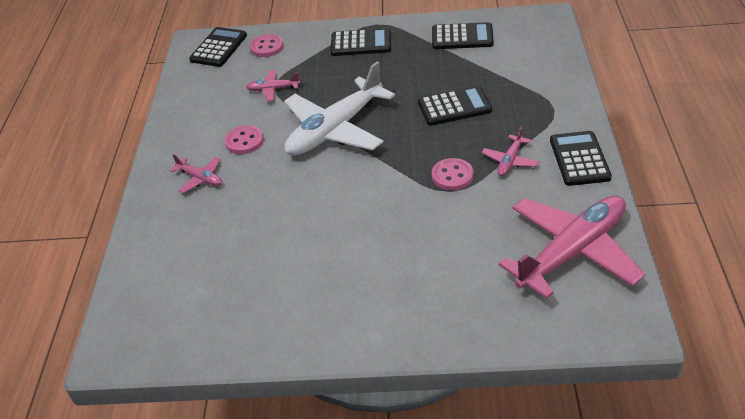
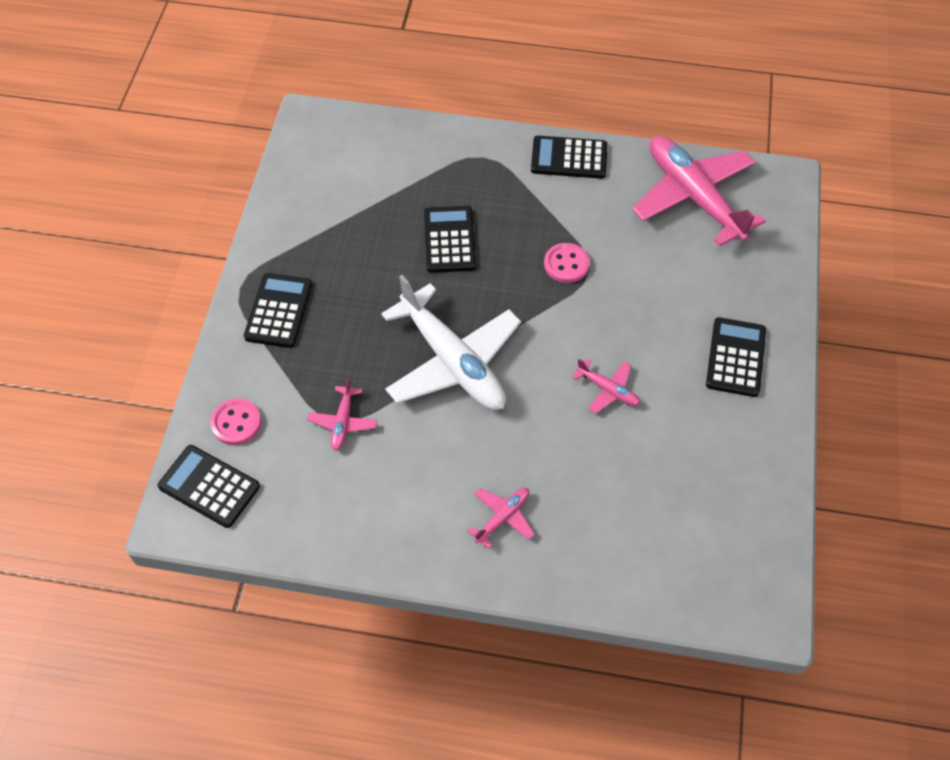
camera: 85 degrees left, 15 degrees up
pink button [224,125,264,154] -> none
black calculator [432,22,494,49] -> black calculator moved to [706,317,766,397]
pink plane [481,127,539,176] -> pink plane moved to [572,359,640,414]

